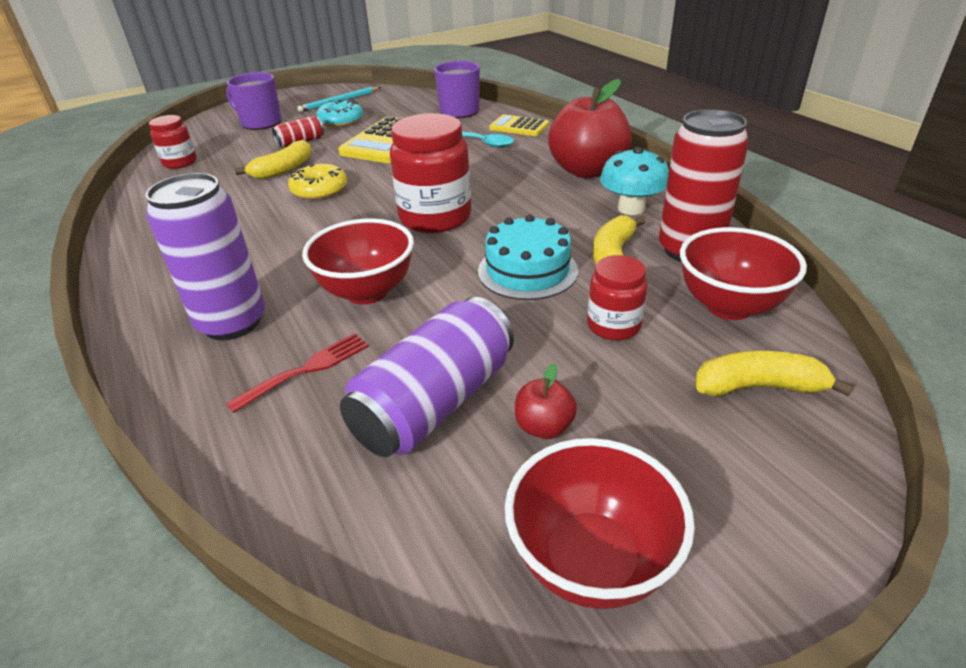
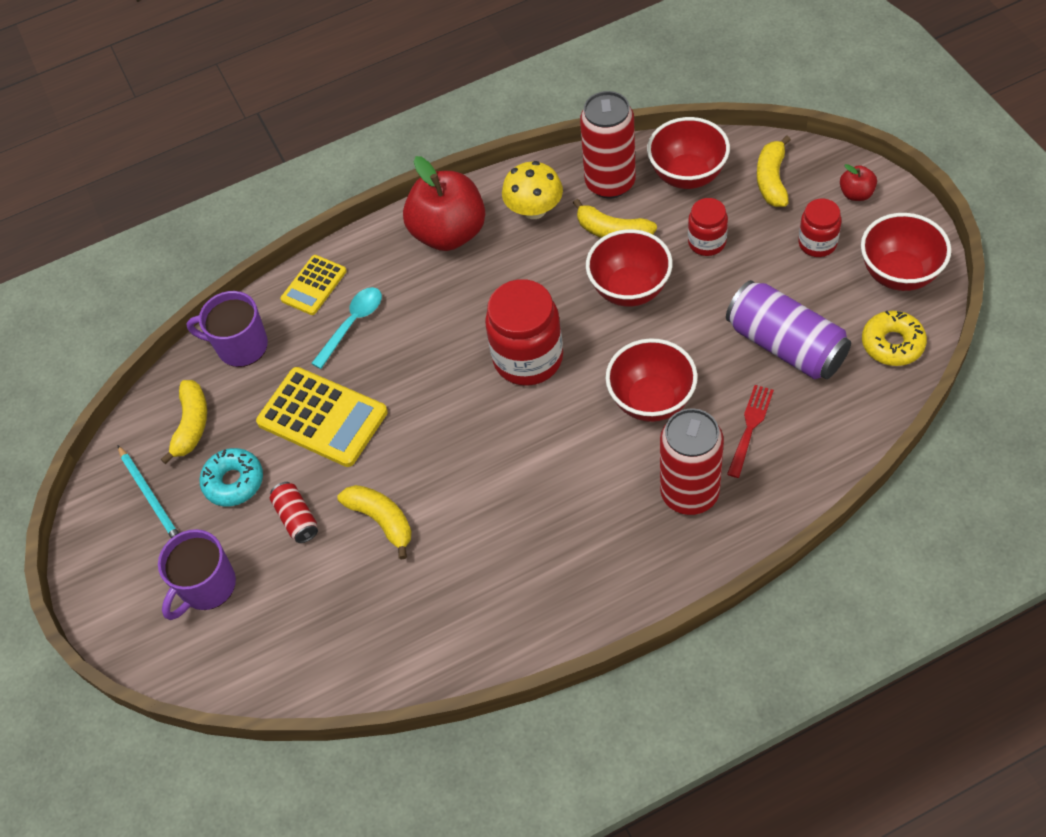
camera: 80 degrees left, 20 degrees up
purple can [145,173,265,340] -> red can [660,408,724,515]
red jar [149,115,197,169] -> red jar moved to [798,199,841,257]
red fork [226,333,369,413] -> red fork turned 60 degrees clockwise [727,385,774,478]
yellow donut [288,164,347,200] -> yellow donut moved to [862,311,927,366]
turquoise cake [478,215,578,300] -> red bowl [586,229,672,307]
red apple [515,363,577,439] -> red apple moved to [840,164,877,201]
turquoise mushroom [600,147,669,215] -> yellow mushroom [502,161,563,219]
none -> yellow banana [161,380,207,464]

